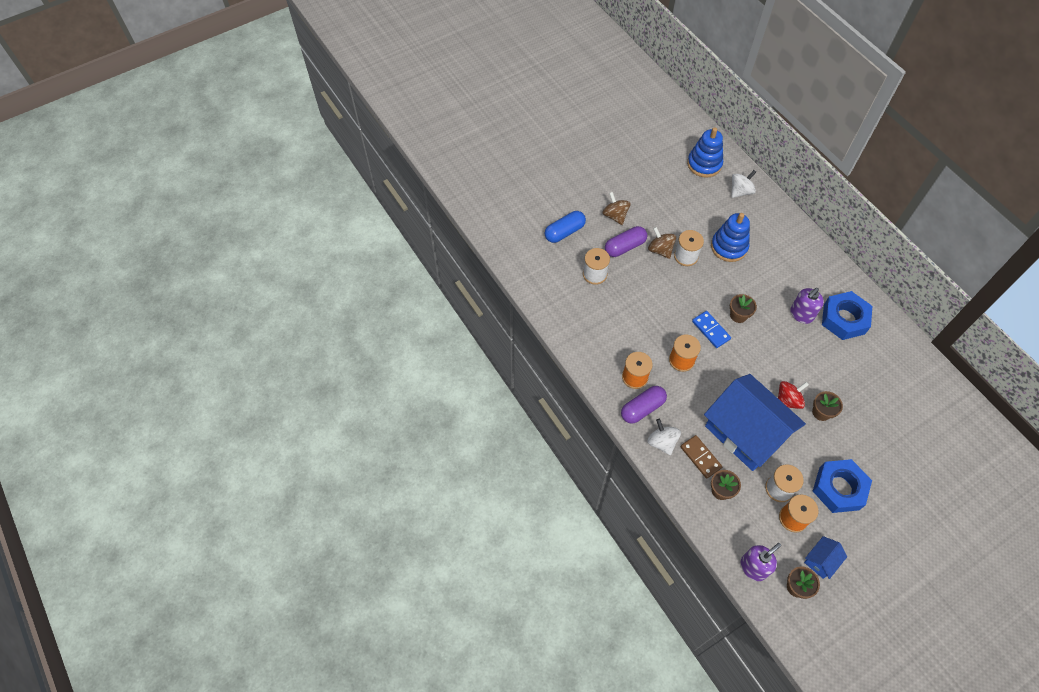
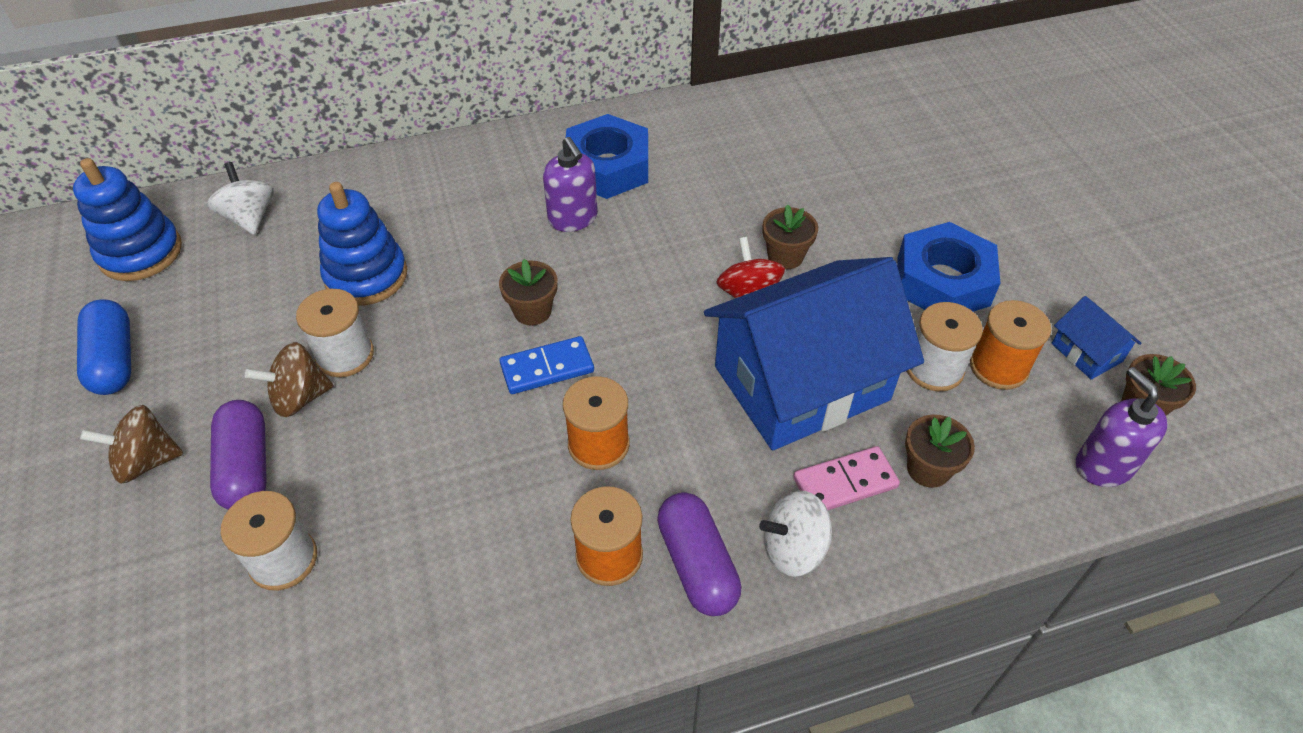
camera: 75 degrees left, 10 degrees down
blue capsule [545,211,586,243] -> blue capsule moved to [77,299,131,395]
brown domino [680,435,722,479] -> pink domino [793,446,900,510]

